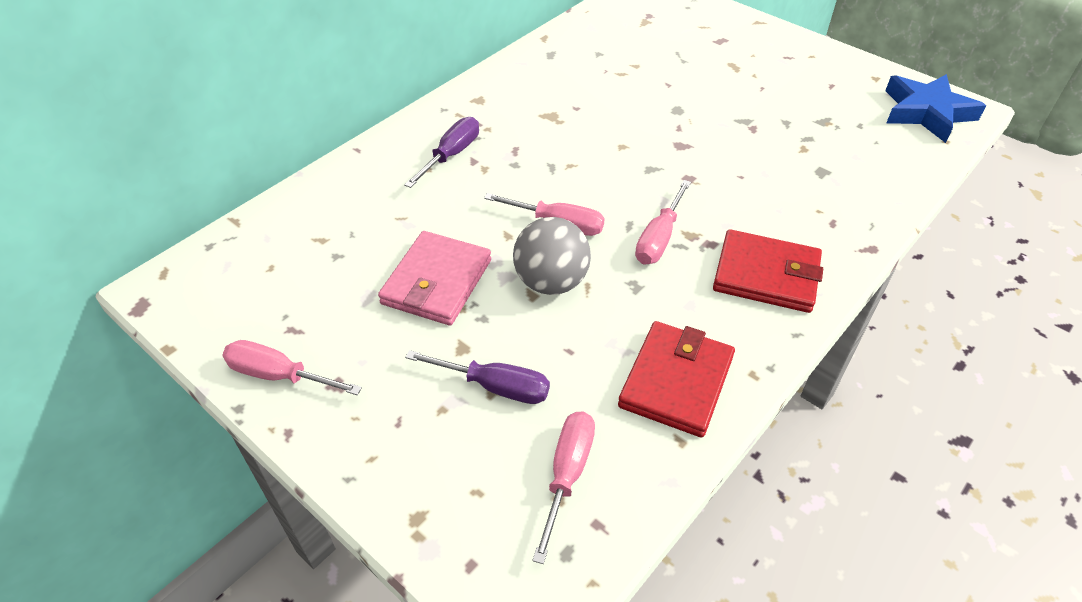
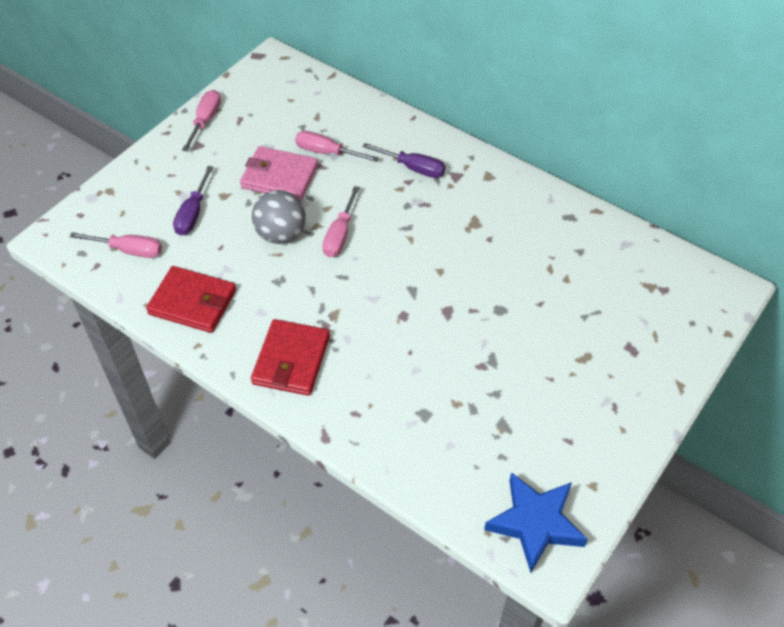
camera: 85 degrees right, 5 degrees up
pink screwdriver [635,180,691,264] -> pink screwdriver moved to [295,131,379,162]

